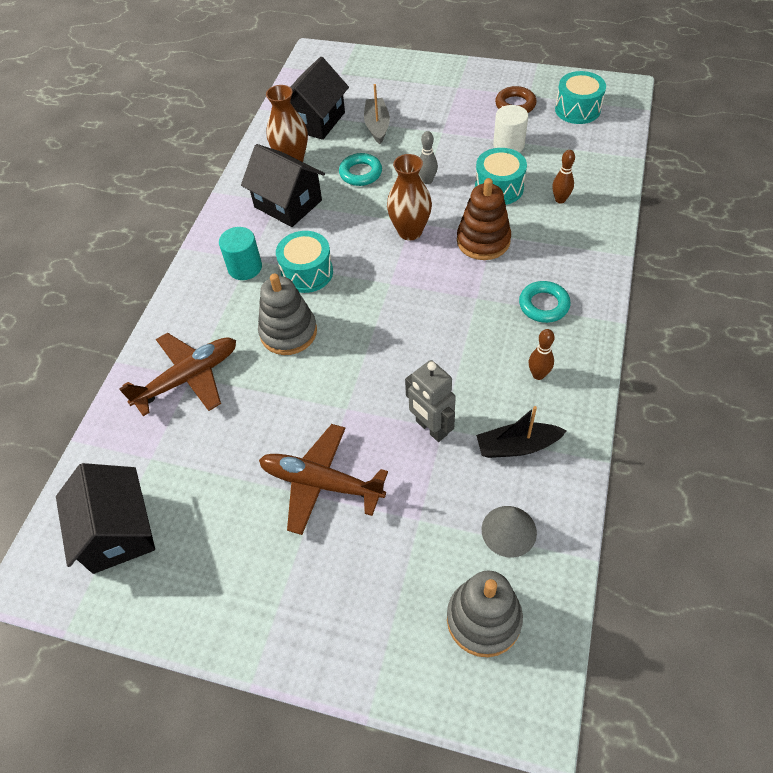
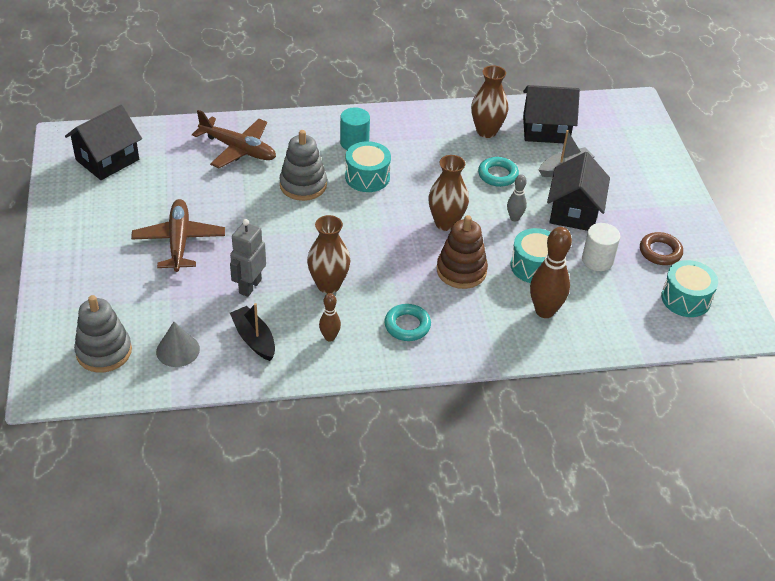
camera: 60 degrees right, 10 degrees down
black house [241,144,325,227] -> black house moved to [547,152,610,231]
brown bowling pin [552,150,575,204] -> brown bowling pin [530,227,572,318], size x1.86
none -> brown vase [307,215,350,294]

